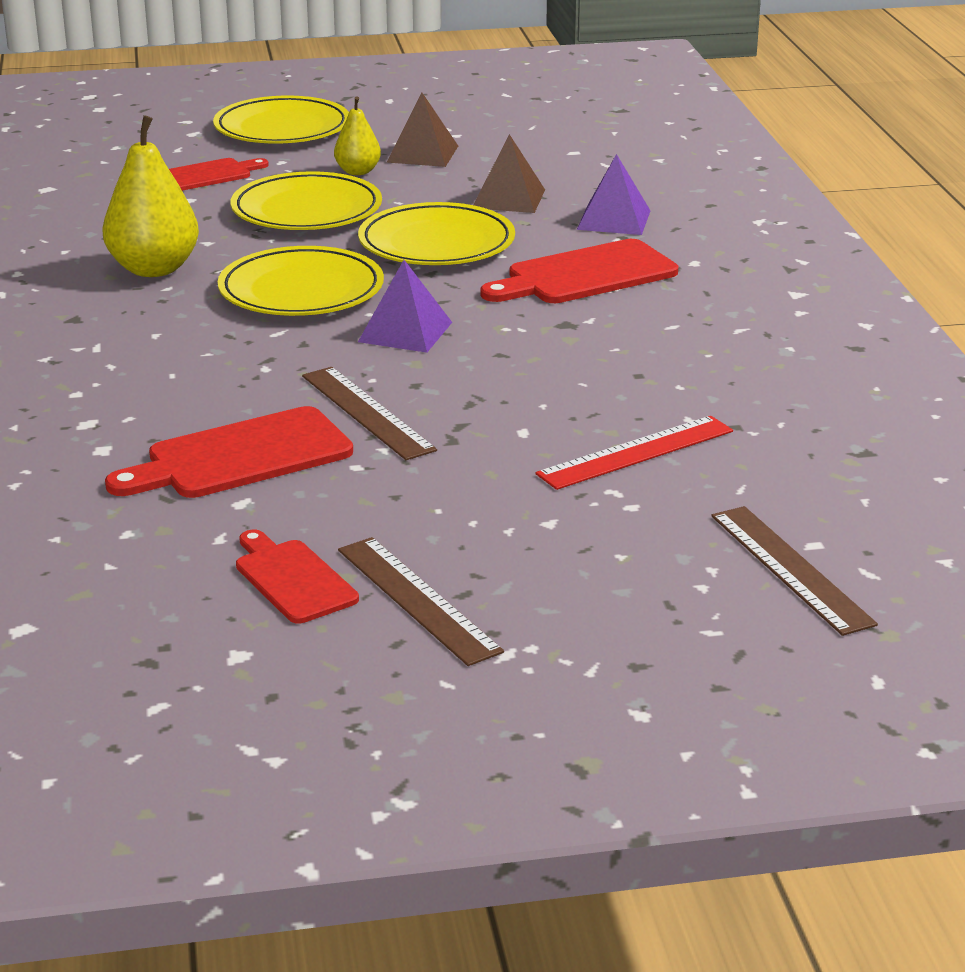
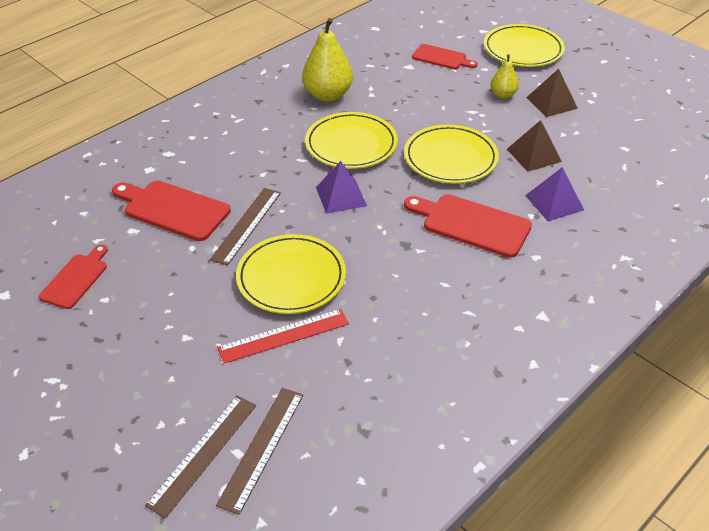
camera: 55 degrees right, 15 degrees up
yellow plate [230,171,382,230] -> yellow plate moved to [236,234,346,314]
brown ruler [338,537,504,666] -> brown ruler moved to [216,388,304,515]
red ruler [536,416,733,490] -> red ruler turned 45 degrees counterclockwise [217,309,349,364]

